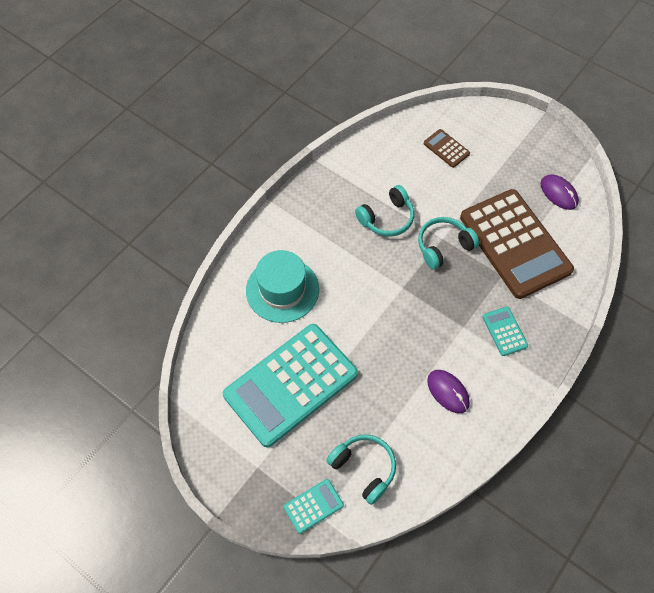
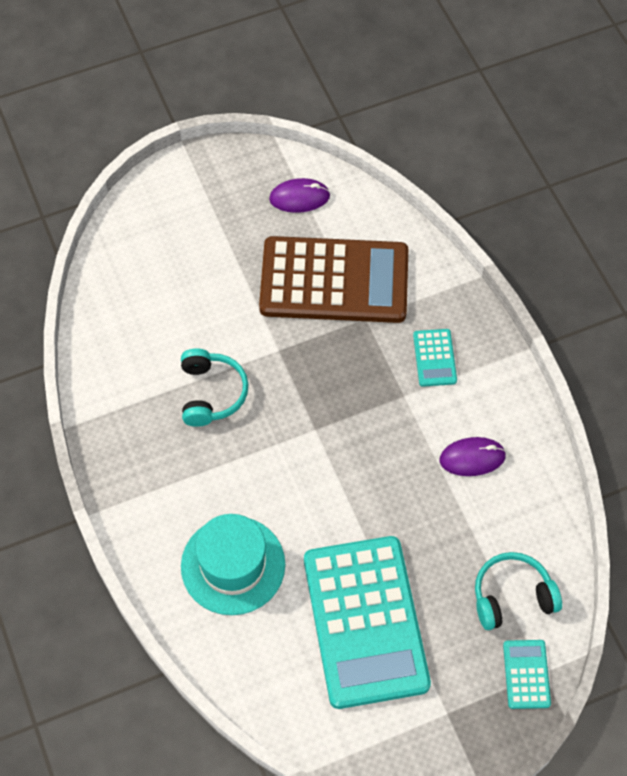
camera: 60 degrees left, 0 degrees up
turquoise headphones [418,217,479,269] -> none
brown calculator [424,129,470,168] -> none
turquoise calculator [482,306,528,356] -> turquoise calculator turned 105 degrees counterclockwise [413,329,457,387]

